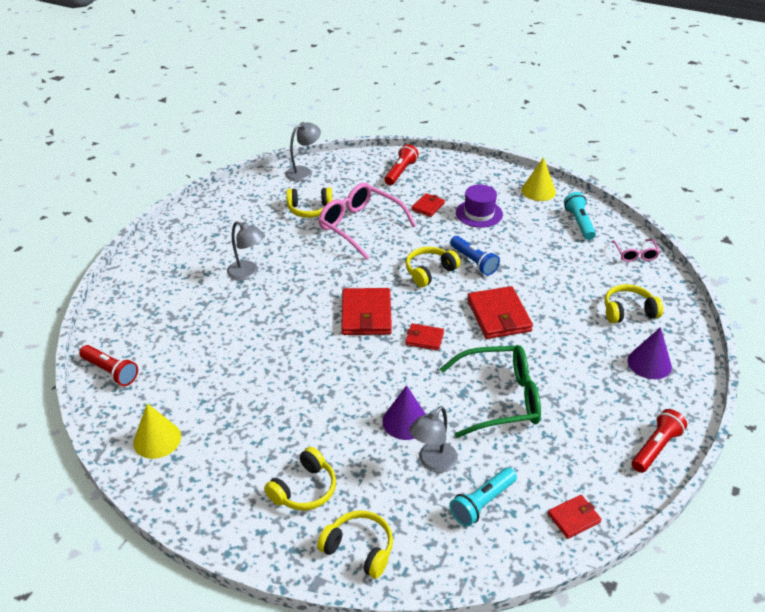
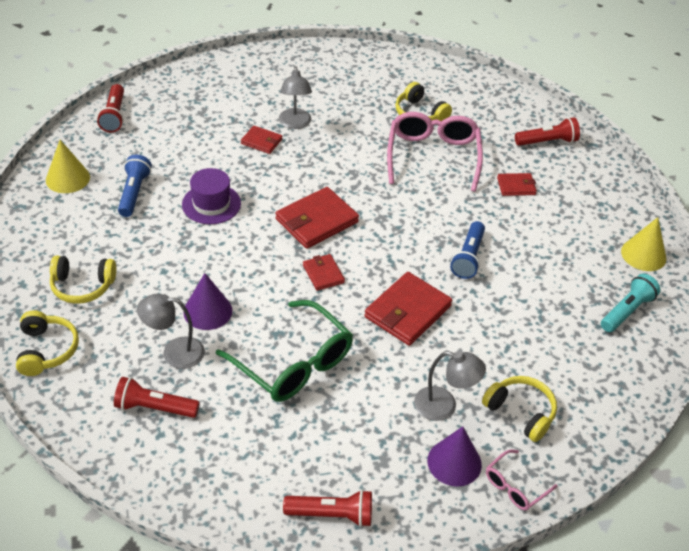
camera: 50 degrees right, 5 degrees up
grey lamp [285,122,321,181] -> grey lamp moved to [414,351,486,421]
yellow headphones [406,247,460,287] -> none
turquoise flashlight [450,467,517,527] -> red flashlight [114,377,200,418]
purple hat [456,184,503,228] -> purple hat moved to [182,168,241,224]
red wallet [548,495,602,539] -> red wallet moved to [241,126,282,154]
pink glasses [612,239,660,262] -> pink glasses moved to [486,449,558,511]
none -> blue flashlight [118,155,152,217]

